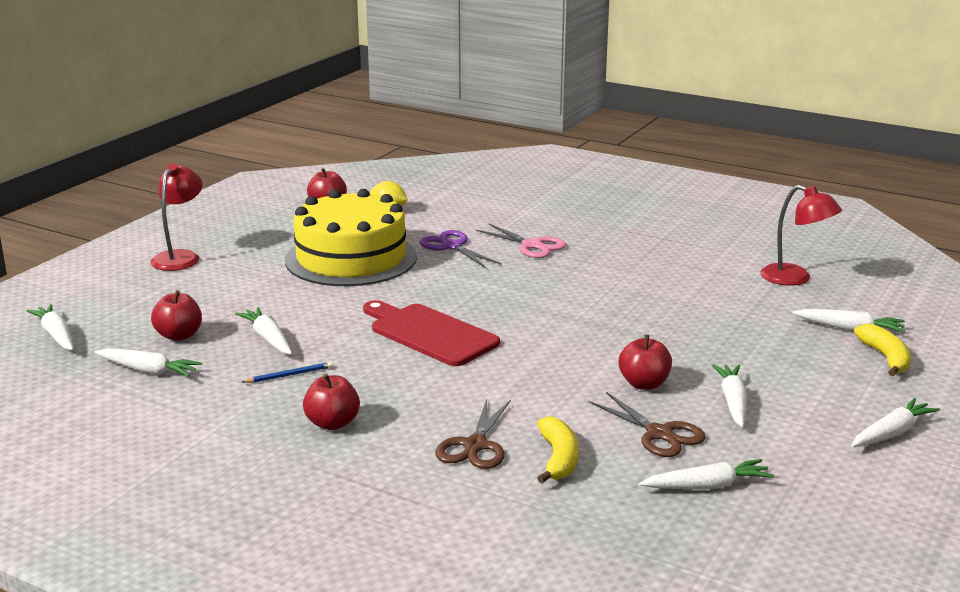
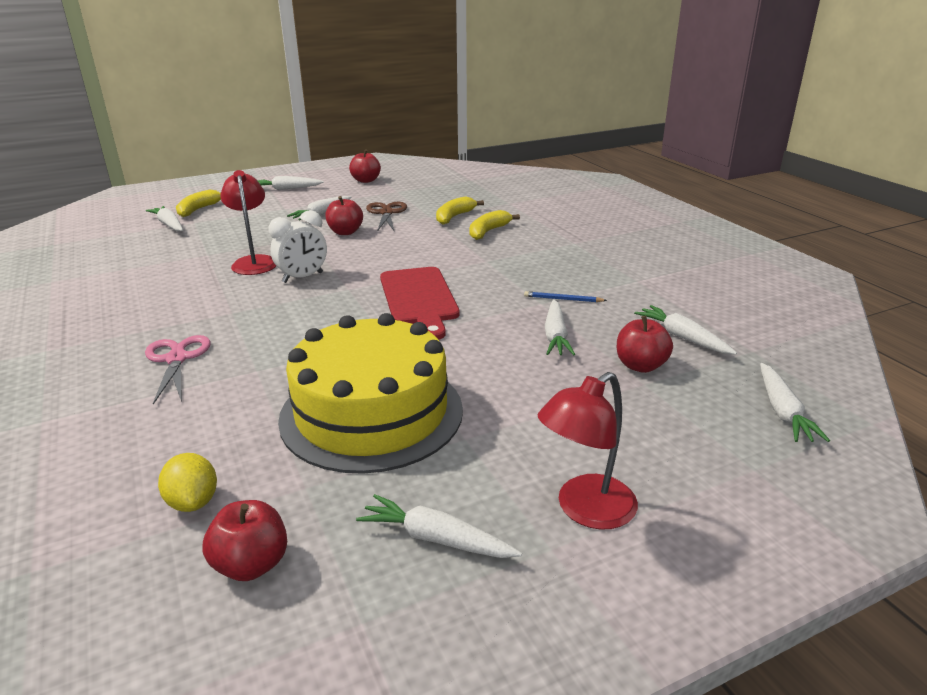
camera: 145 degrees left, 5 degrees up
red apple [303,374,360,430] -> red apple moved to [349,149,381,183]
purple scissors [419,230,501,268] -> none
brown scissors [435,399,511,469] -> yellow banana [470,210,520,240]
white carrot [639,459,774,489] -> white carrot moved to [356,494,522,558]
red lamp [760,185,842,285] -> red lamp moved to [220,170,276,275]
none -> white clock [268,210,327,283]

